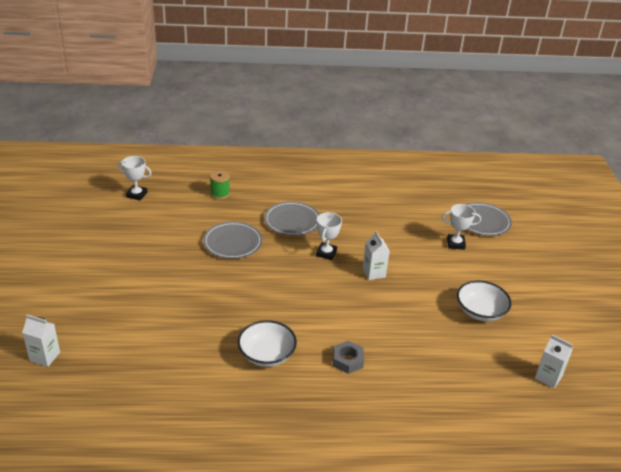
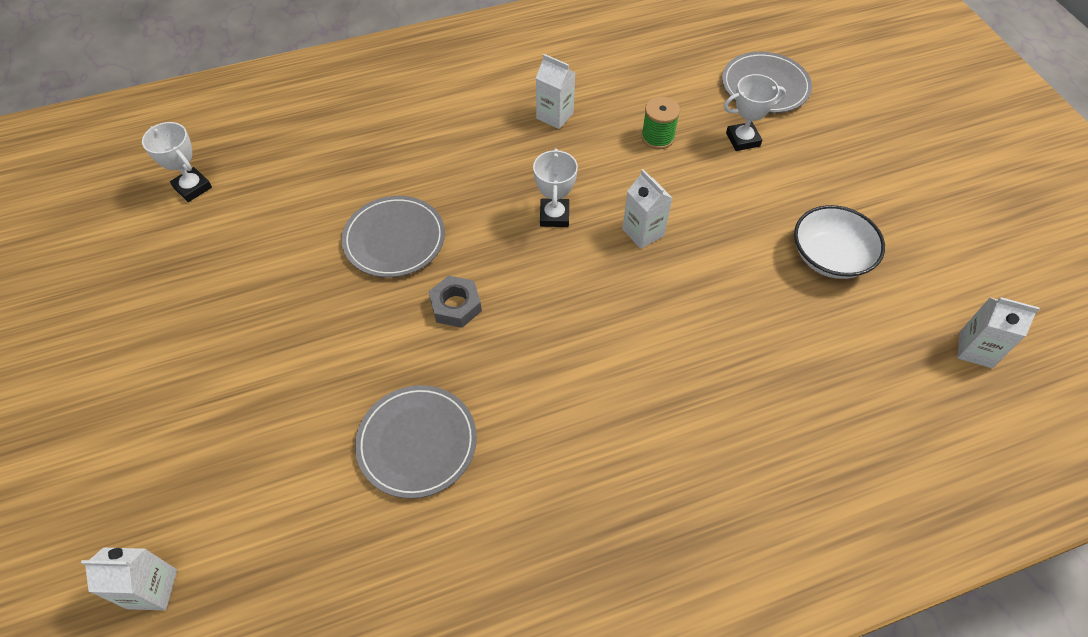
camera: 15 degrees left, 20 degrees up
white trophy [117,156,152,201] -> white trophy turned 45 degrees clockwise [142,122,212,202]
green spool [210,170,230,199] -> green spool moved to [641,97,680,149]
white bowl [238,320,297,367] -> none
grey plate [264,201,320,236] -> grey plate moved to [355,385,477,499]
grey nut [333,341,364,374] -> grey nut moved to [428,275,482,328]
none -> white carton [536,54,575,129]

